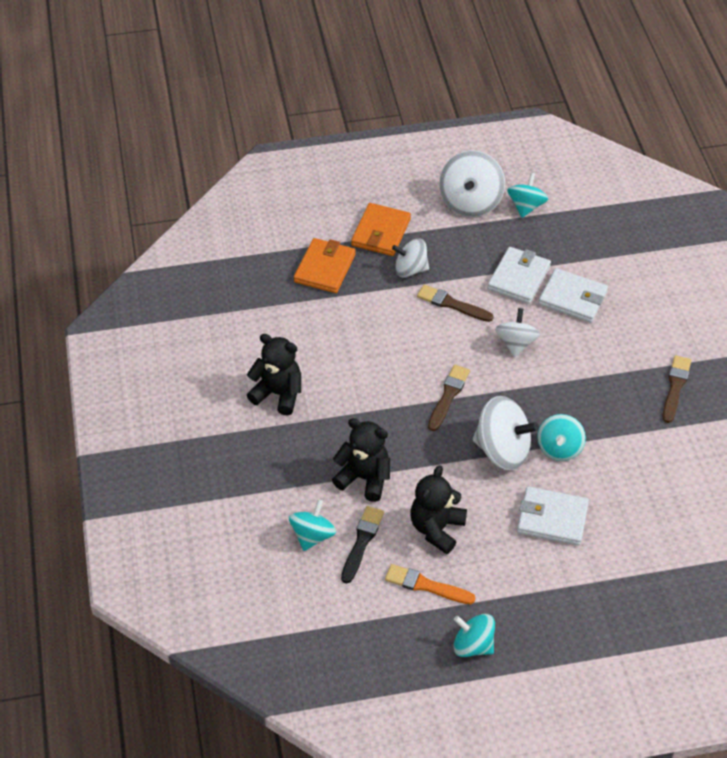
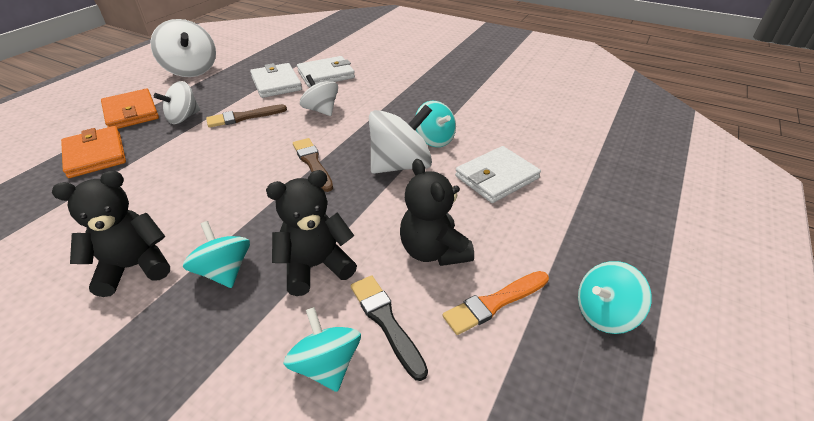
camera: 50 degrees left, 10 degrees down
turquoise spinning top [507,173,548,218] -> turquoise spinning top moved to [183,221,250,288]
brown brush [662,355,691,423] -> none

